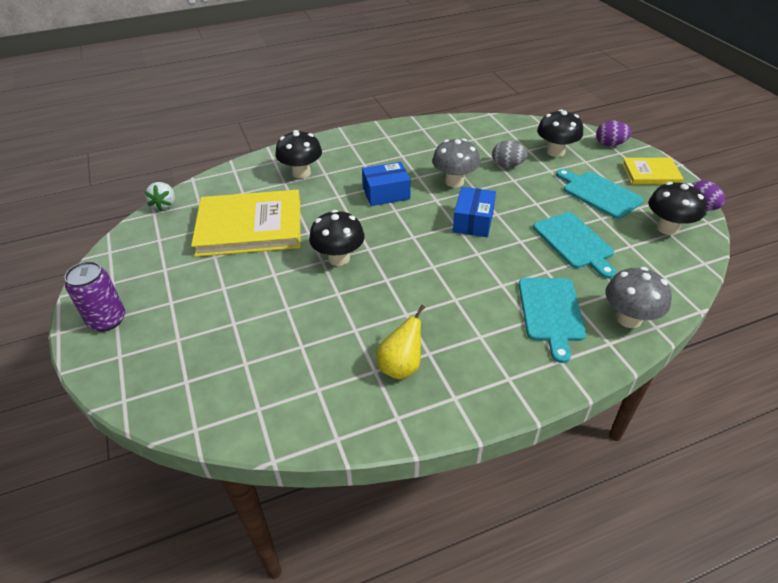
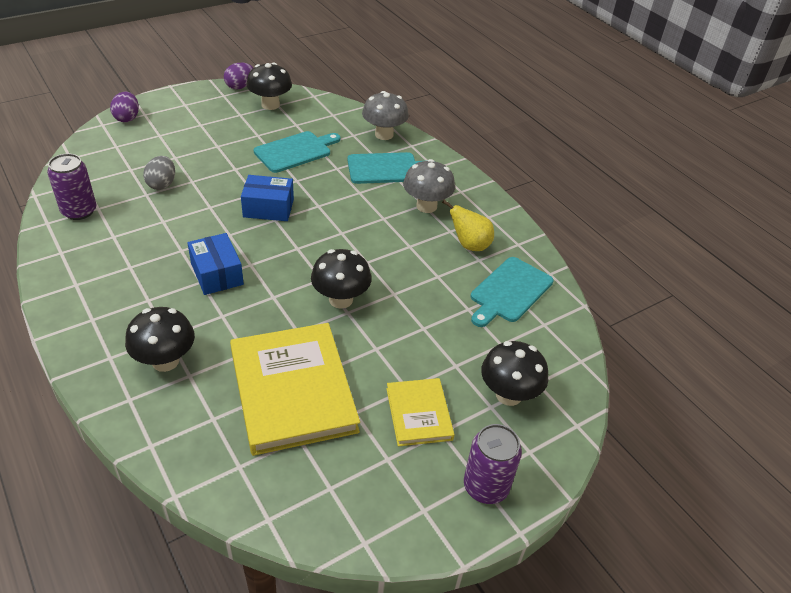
camera: 105 degrees left, 0 degrees up
white strawberry [145,182,175,211] -> none
grey mushroom [432,138,480,188] -> grey mushroom moved to [403,159,455,213]
black mushroom [537,109,583,157] -> black mushroom moved to [481,341,548,406]
turquoise cutting board [556,169,644,219] -> turquoise cutting board moved to [471,257,554,327]
yellow book [622,158,684,185] -> yellow book moved to [387,378,455,446]
none -> purple can [47,153,97,220]

